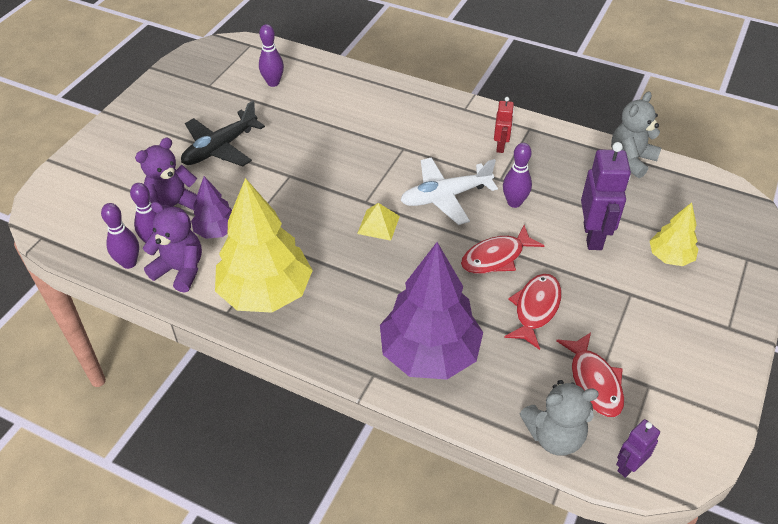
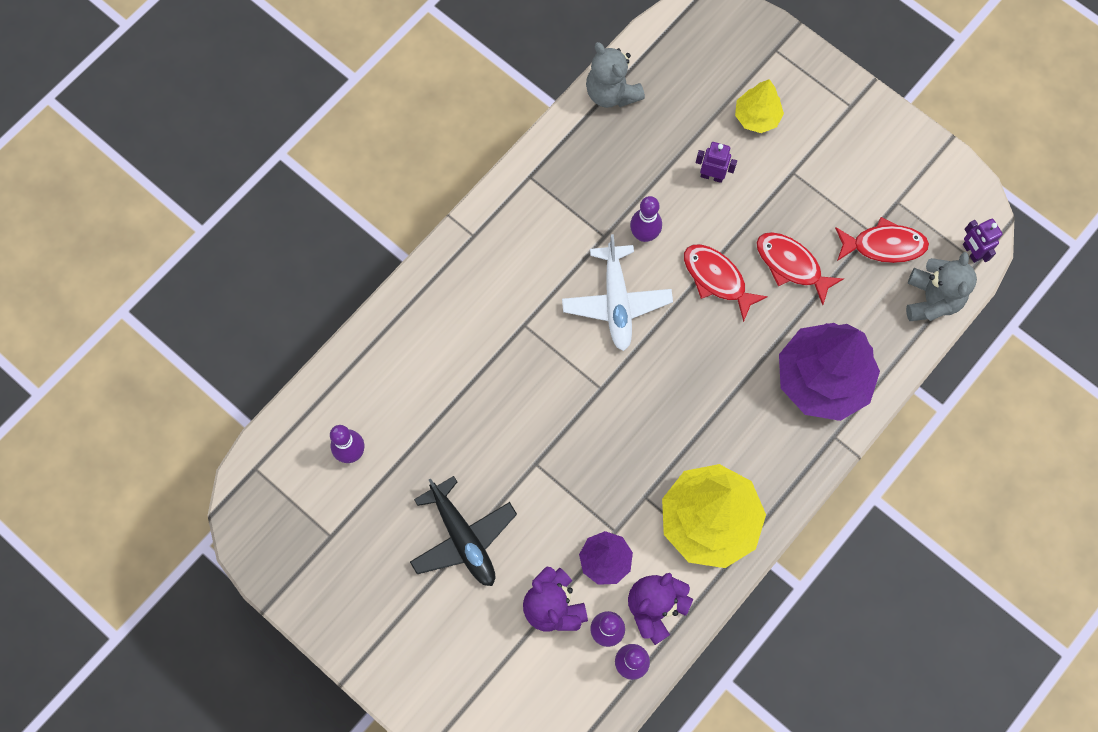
camera: 75 degrees left, 25 degrees up
yellow pyramid [357,203,400,241] -> none
red fish [461,225,545,274] -> red fish turned 150 degrees clockwise [684,244,768,322]
red robot [494,97,514,153] -> none
purple robot [581,142,631,250] -> purple robot [696,142,737,183], size x0.56

